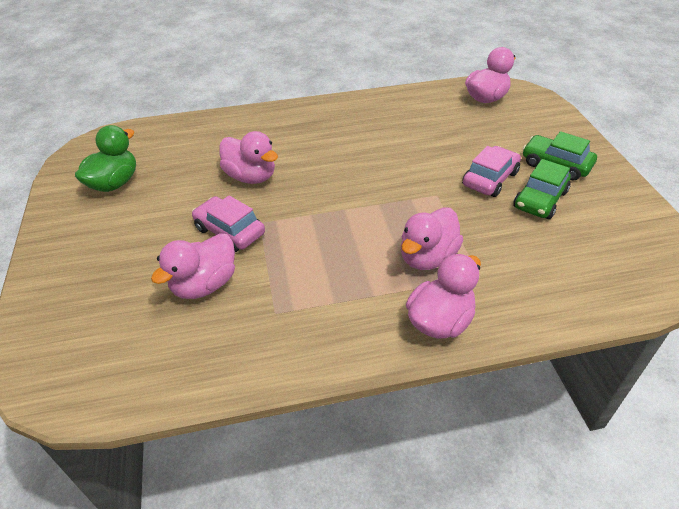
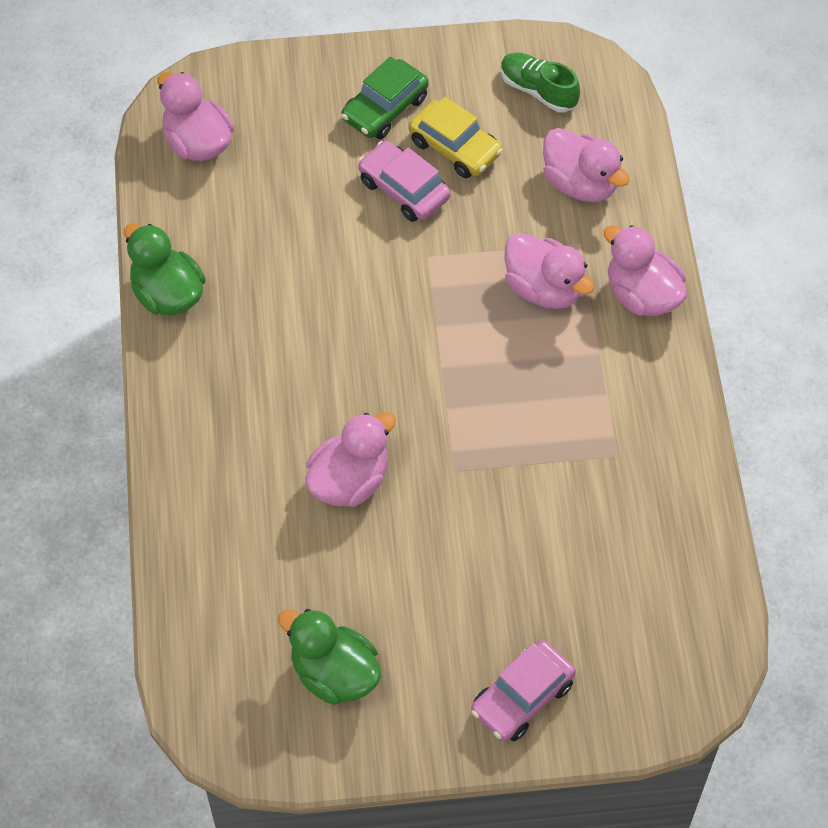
camera: 85 degrees left, 15 degrees up
pink duck [151,233,235,299] -> pink duck moved to [543,128,630,202]
pink car [192,196,265,252] -> pink car moved to [471,640,576,742]
green car [513,159,571,219] -> yellow car [409,97,503,178]
none -> green duck [124,223,206,315]
none -> green shoe [501,52,580,113]

